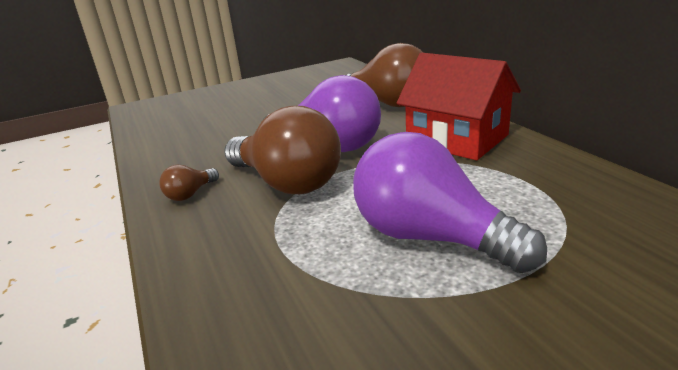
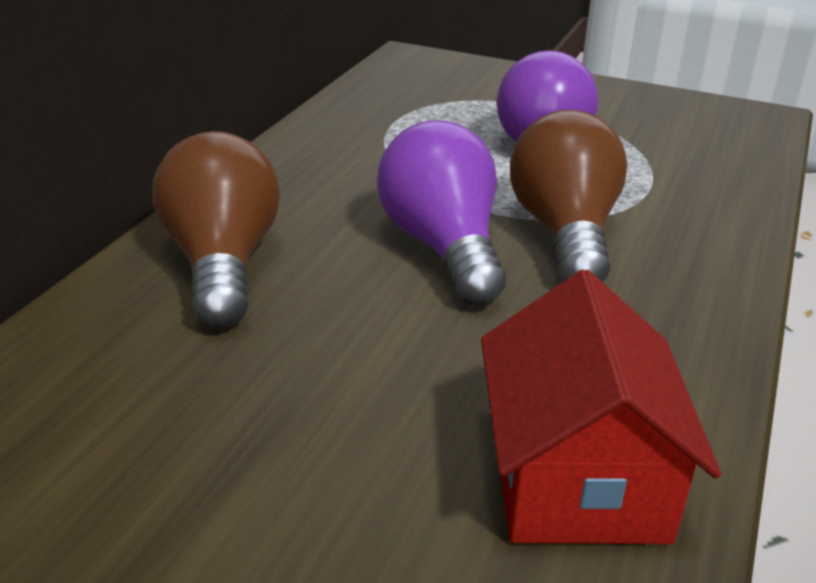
camera: 135 degrees left, 5 degrees up
brown light bulb [159,164,219,201] -> none
red house [397,53,521,160] -> red house moved to [481,270,721,544]

